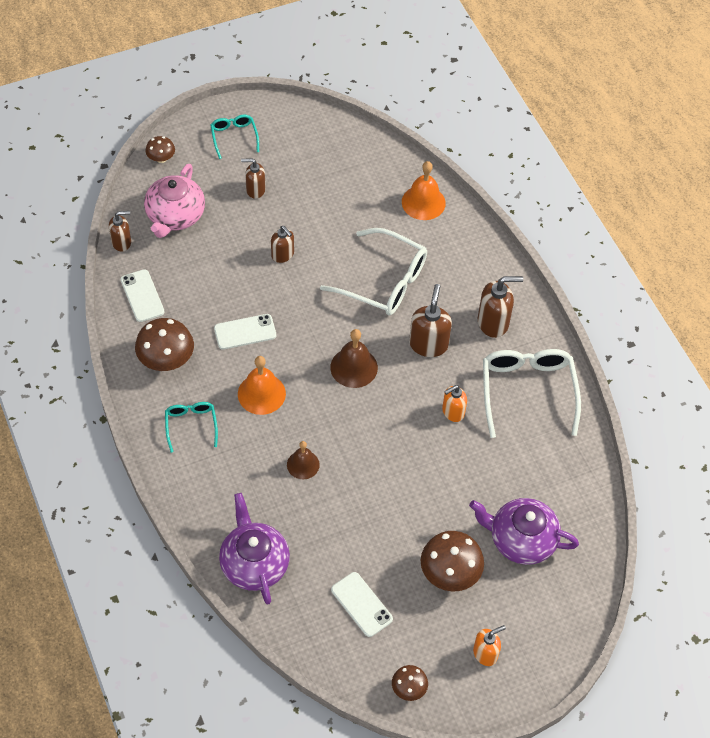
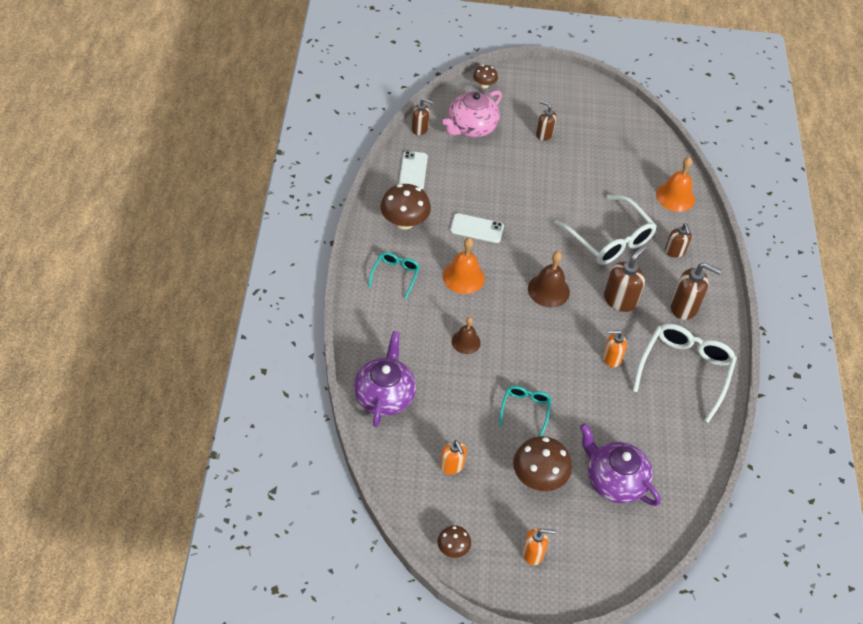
camera: 25 degrees right, 5 degrees down
turquoise glasses [211,115,259,159] -> turquoise glasses moved to [499,386,551,436]
brown soap dispenser [271,226,294,263] -> brown soap dispenser moved to [665,223,692,258]
white phone [331,572,393,637] -> orange soap dispenser [440,440,467,475]

